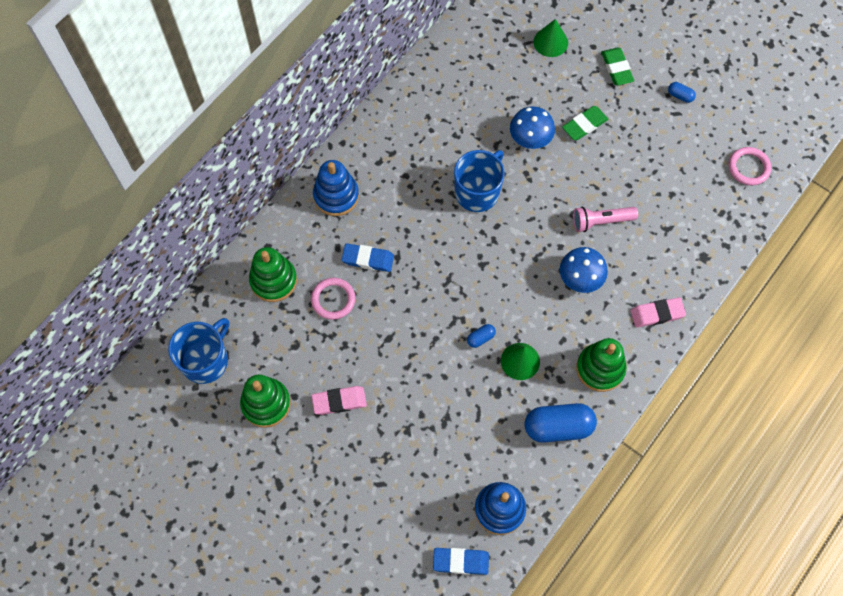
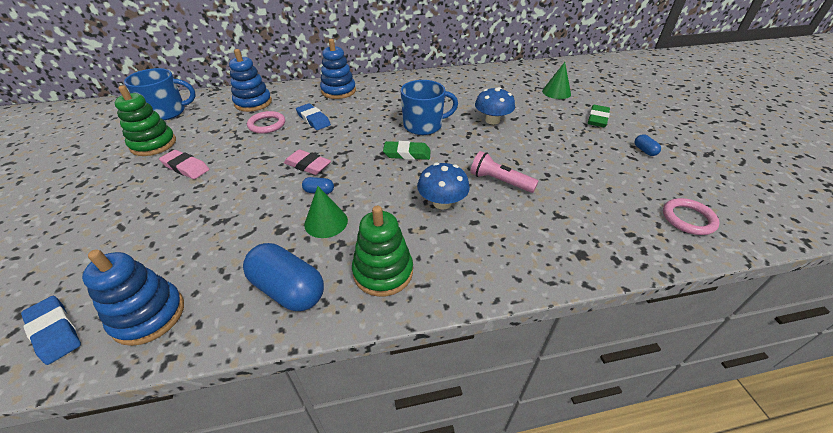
camera: 40 degrees right, 25 degrees down
green stacking toy [249,247,297,302] -> blue stacking toy [229,49,272,112]
green eraser [562,106,608,140] -> green eraser moved to [383,141,431,160]
pink eraser [631,298,686,328] -> pink eraser moved to [284,149,331,175]

